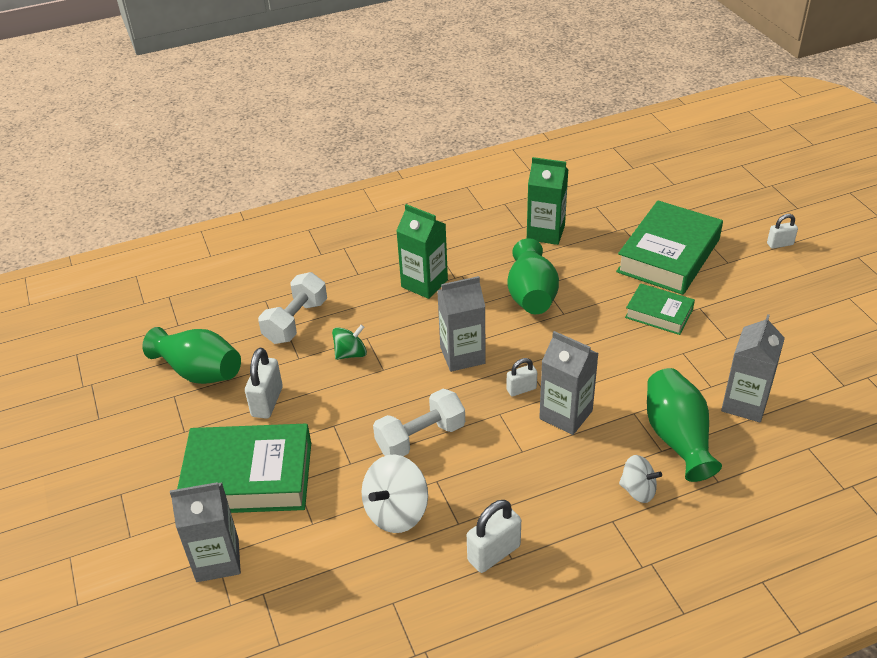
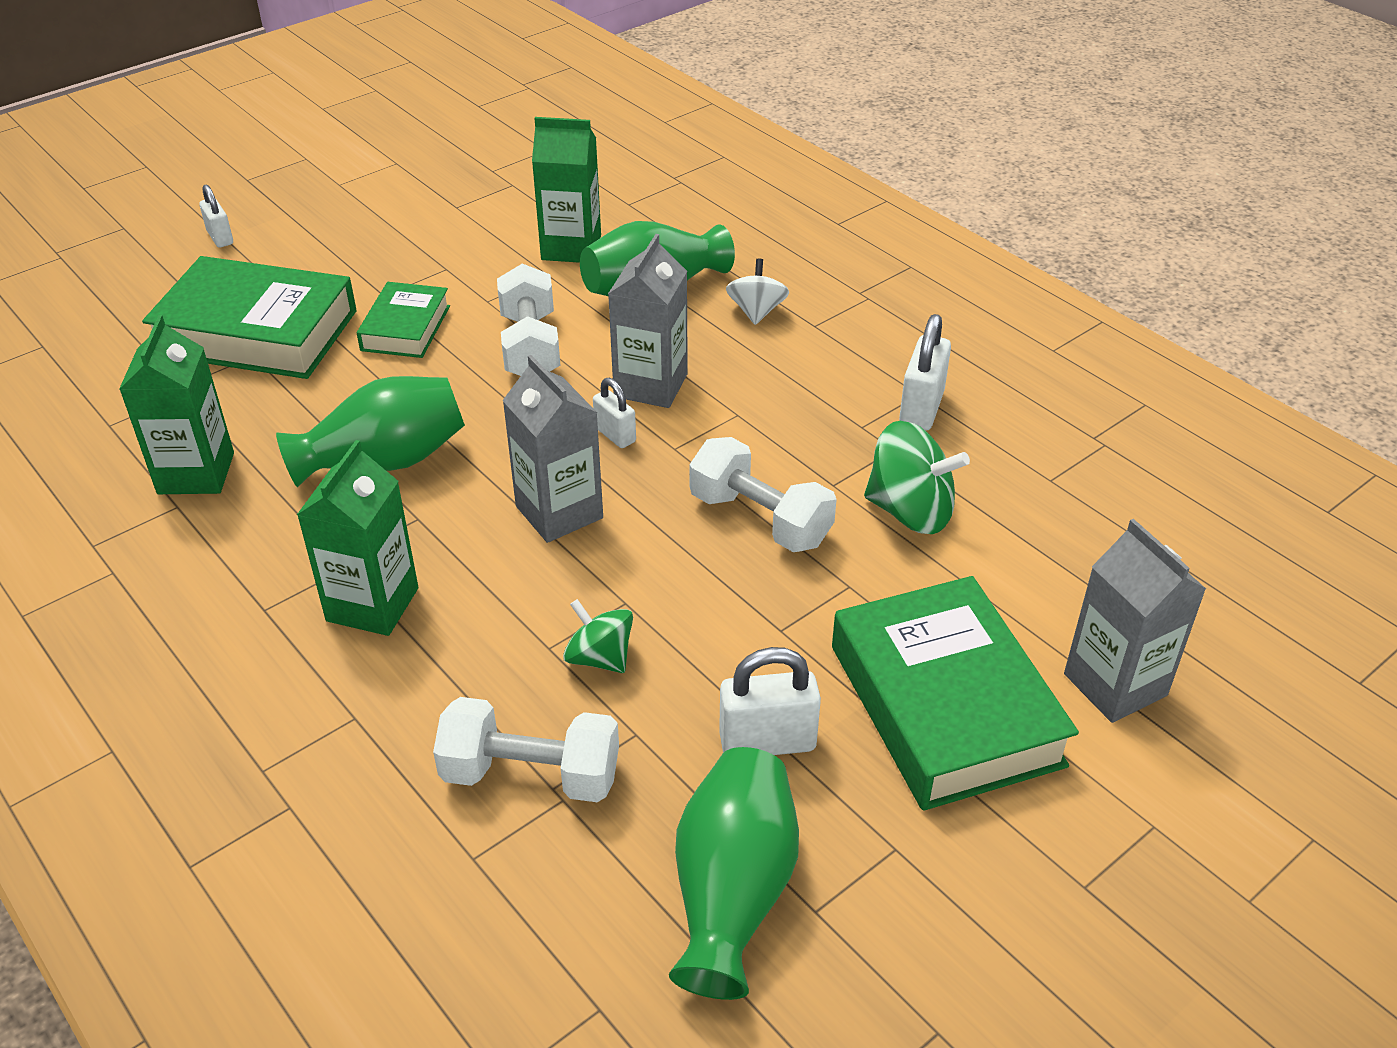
camera: 110 degrees left, 0 degrees up
white spinning top [362,455,428,533] -> green spinning top [864,421,970,534]
white padlock [467,500,521,573] -> white padlock turned 75 degrees clockwise [899,314,951,431]
grey carton [721,314,785,422] -> green carton [532,117,601,263]
none -> white dumbbell [497,263,560,376]

